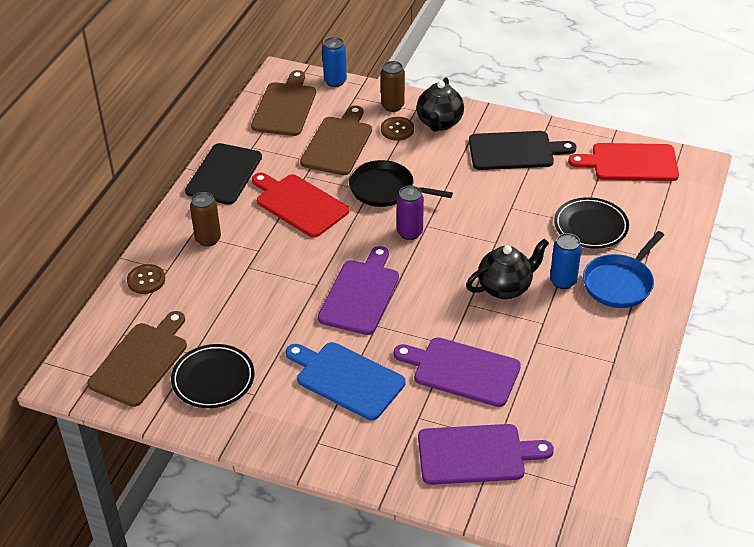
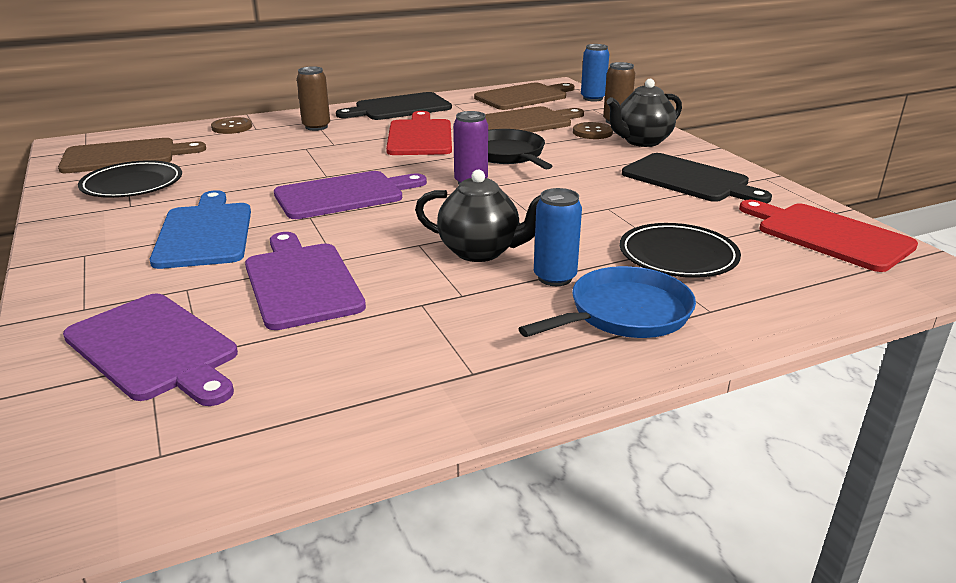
camera: 45 degrees right, 15 degrees down
blue pan [583,231,664,308] -> blue pan turned 150 degrees clockwise [518,266,696,338]

